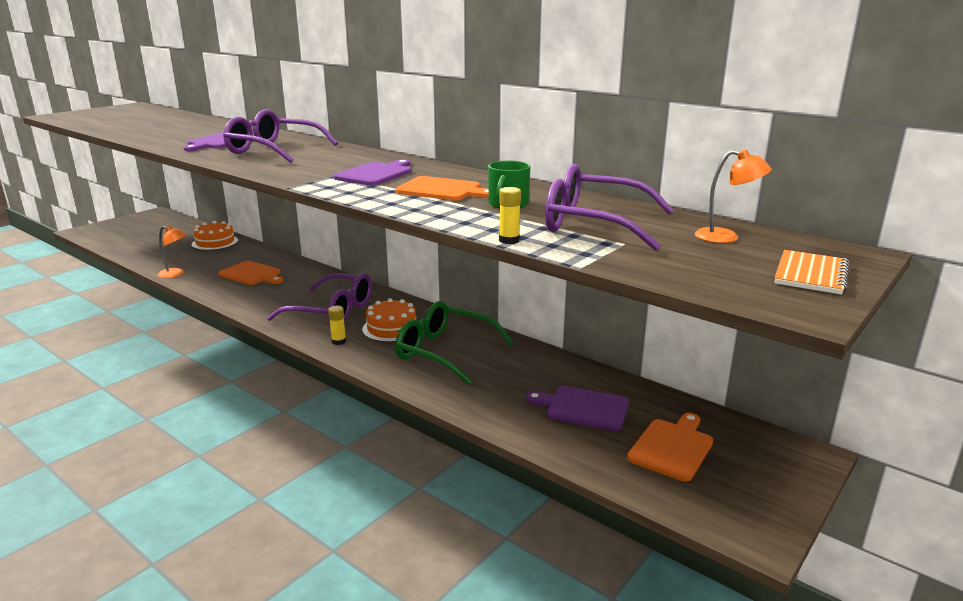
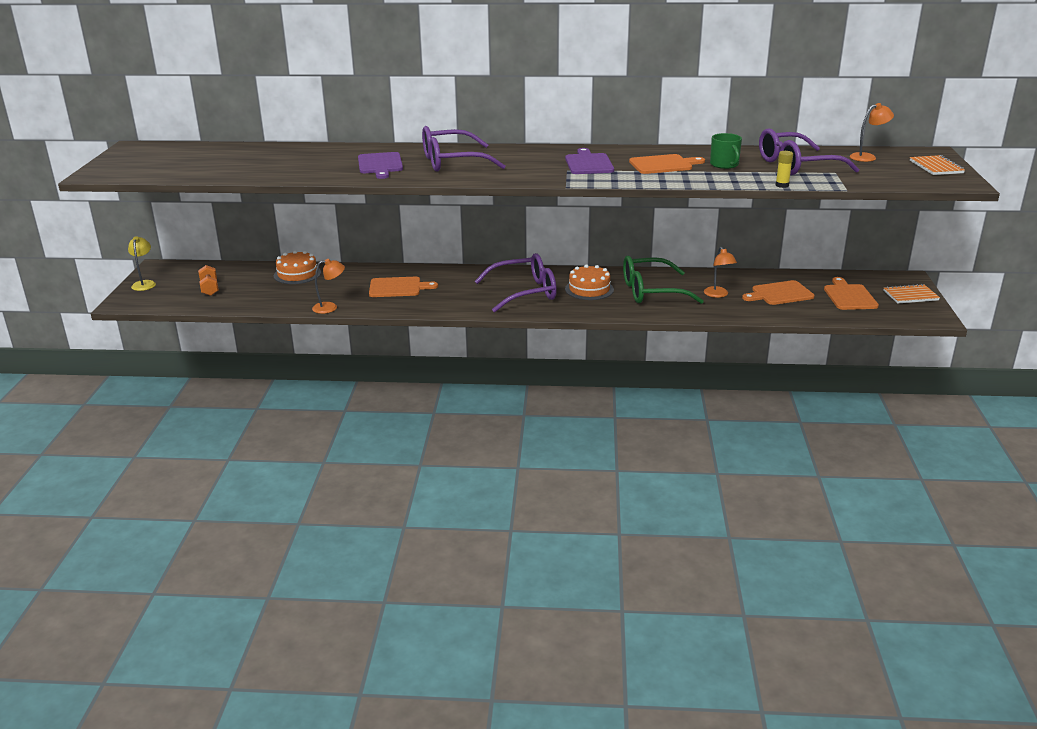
camera: 35 degrees left, 5 degrees up
yellow glue stick [328,306,346,345] -> none
purple cutting board [526,386,629,431] -> orange cutting board [742,280,815,305]
none -> yellow lamp [128,236,156,291]
none -> orange dumbbell [198,265,219,296]
none -> orange lamp [704,247,737,298]
none -> orange notebook [883,284,940,303]

